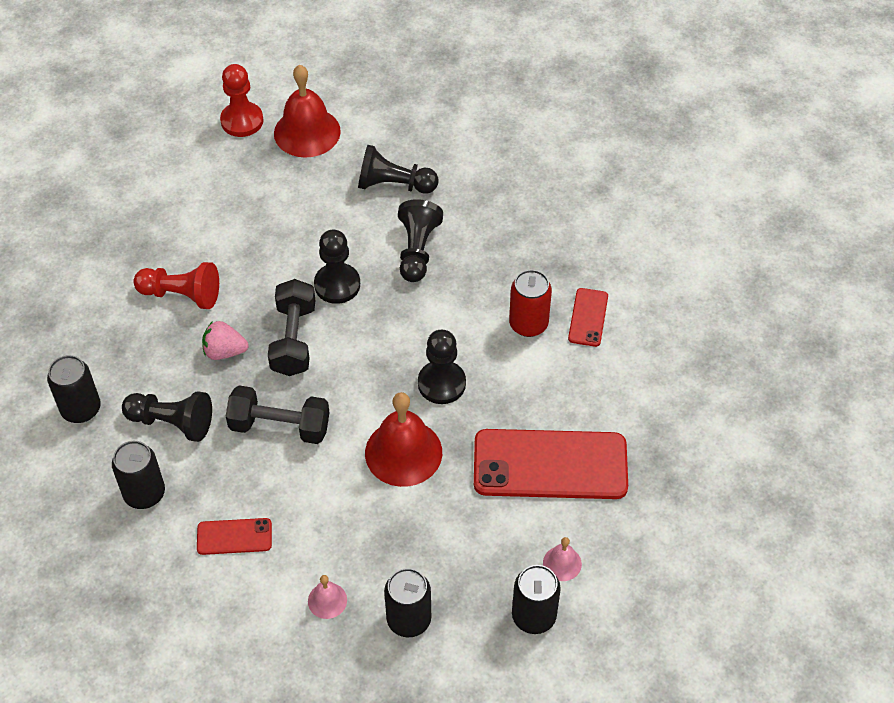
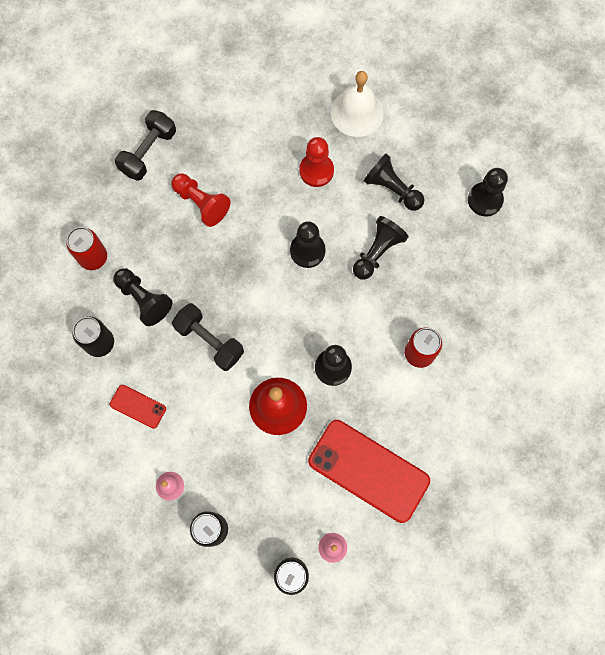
camera: 30 degrees right, 20 degrees up
black can [47,355,101,423] -> red can [66,227,107,270]
pink strawberry [202,321,248,360] -> none
red pawn [220,64,263,137] -> red pawn moved to [299,137,334,187]
black dumbbell [268,279,315,376] -> black dumbbell moved to [115,110,176,181]
red bell [274,65,341,158] -> white bell [331,71,383,137]
red phone [568,288,608,347] -> none
none -> black pawn [468,168,508,217]

